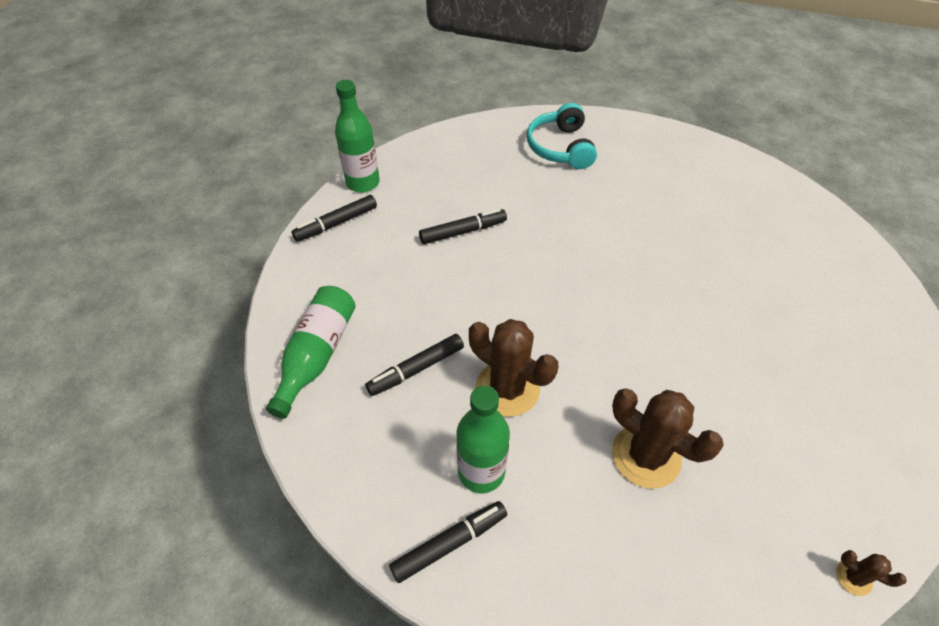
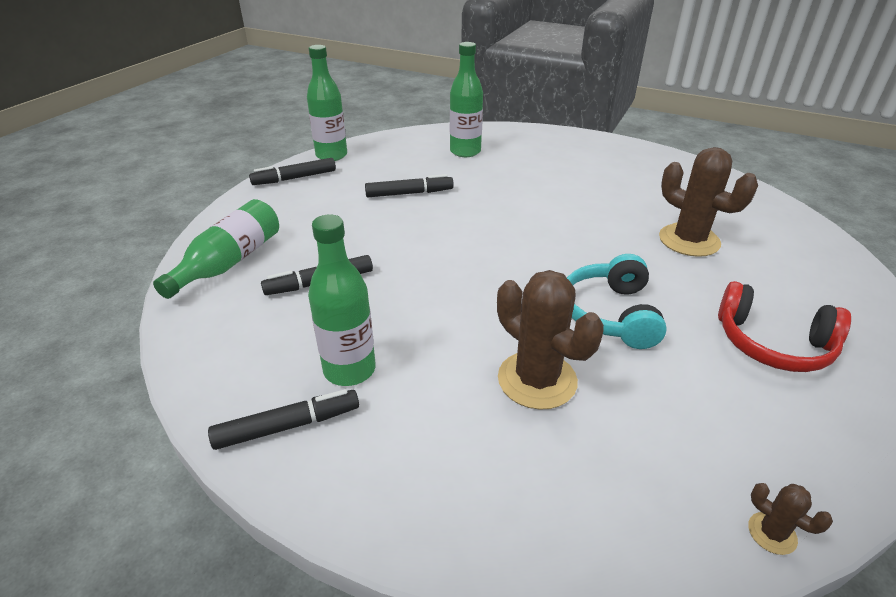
camera: 10 degrees right, 15 degrees down
brown cactus [469,319,558,417] -> brown cactus moved to [659,147,758,257]
turquoise headphones [527,103,597,169] -> turquoise headphones moved to [567,254,667,349]
none -> green bottle [450,42,483,157]
none -> red headphones [718,281,851,372]

